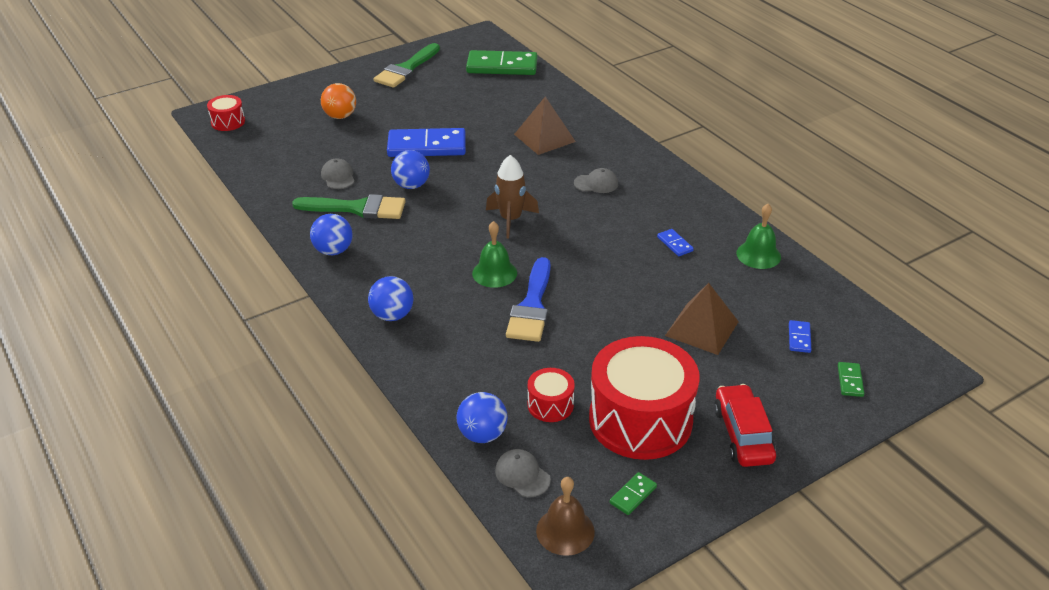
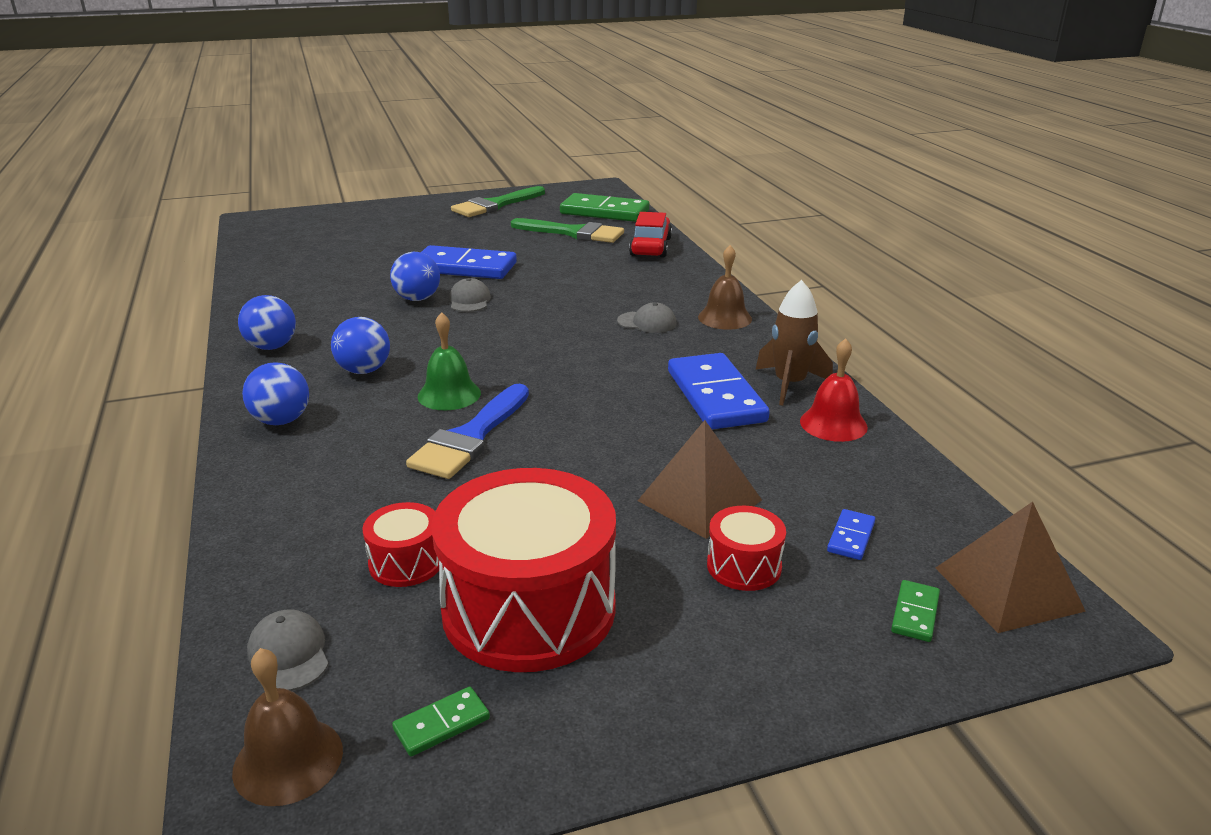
camera: 15 degrees right, 10 degrees down
red drum [207,95,245,131] -> red drum moved to [707,506,786,591]
green brush [292,194,406,219] -> green brush moved to [511,218,624,243]
orange ball [321,83,356,119] -> none
grey cap [321,158,355,189] -> grey cap moved to [449,278,491,312]
blue ball [456,392,508,443] -> blue ball moved to [331,317,390,374]
brown rocket [486,155,539,239] -> brown rocket moved to [756,280,833,406]
brown pyramid [514,96,576,155] -> brown pyramid moved to [936,502,1086,633]
blue domino [657,229,694,256] -> blue domino [668,353,770,430], size x2.33
red car [714,384,776,467] -> red car moved to [629,212,672,258]
green bell [736,204,781,269] -> red bell [800,338,868,442]
none -> brown bell [698,245,752,330]

